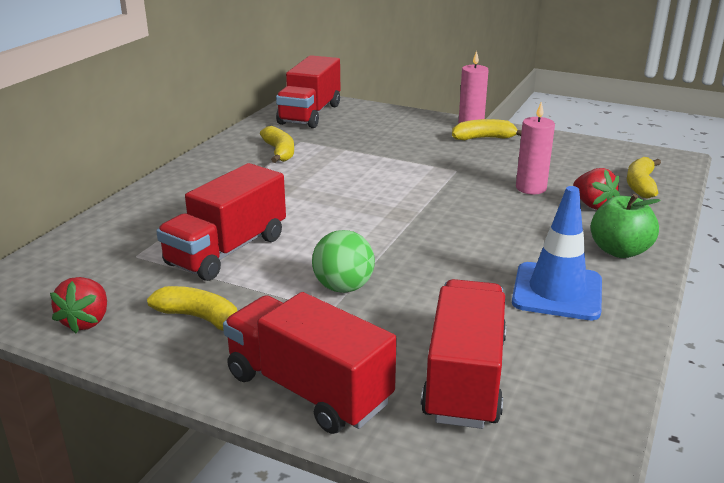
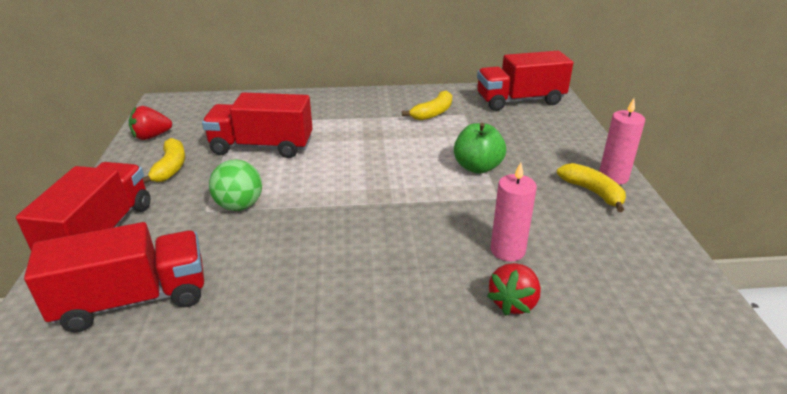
camera: 60 degrees right, 5 degrees up
blue traffic cone [512,186,602,320] -> none
green apple [591,194,661,258] -> green apple moved to [454,123,506,174]
yellow banana [627,157,661,199] -> none

